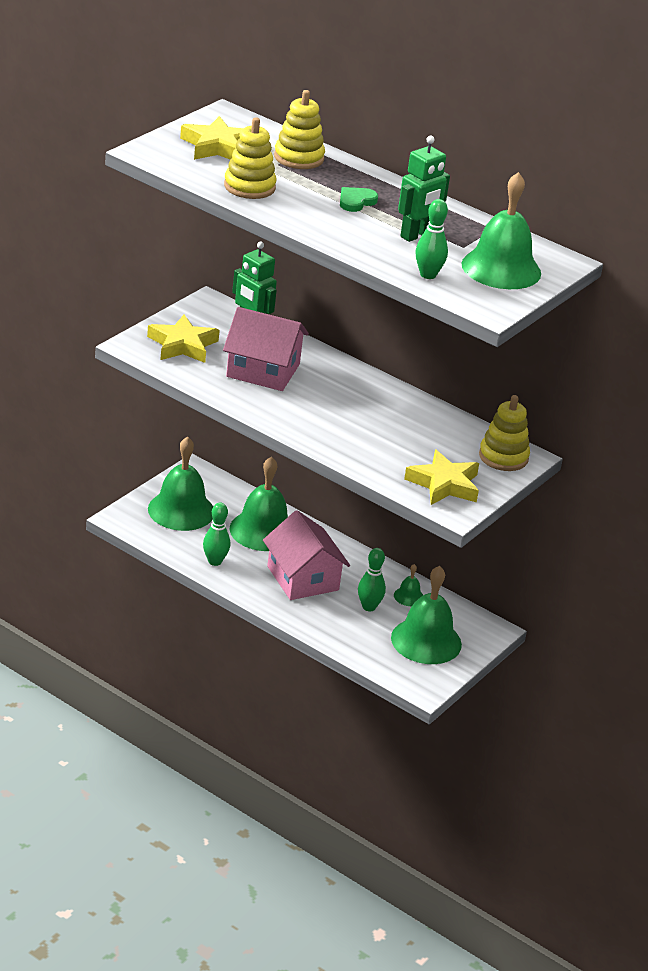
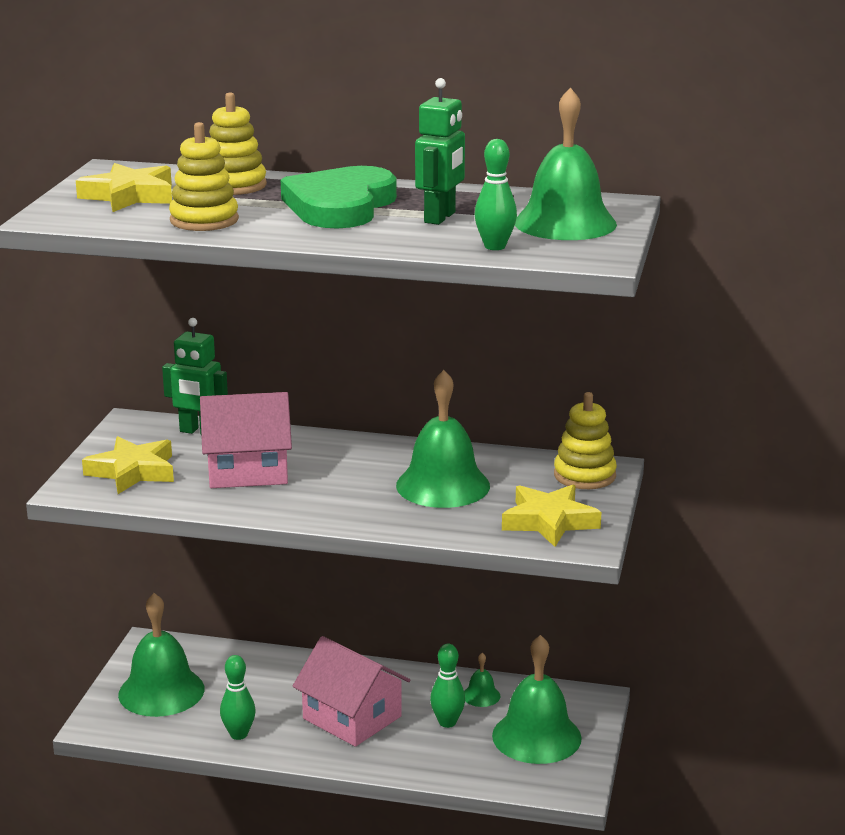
camera: 20 degrees left, 10 degrees down
green bell [230,457,288,551] -> green bell moved to [396,370,490,508]
green heart [340,187,378,212] -> green heart [281,166,397,228], size x2.35

